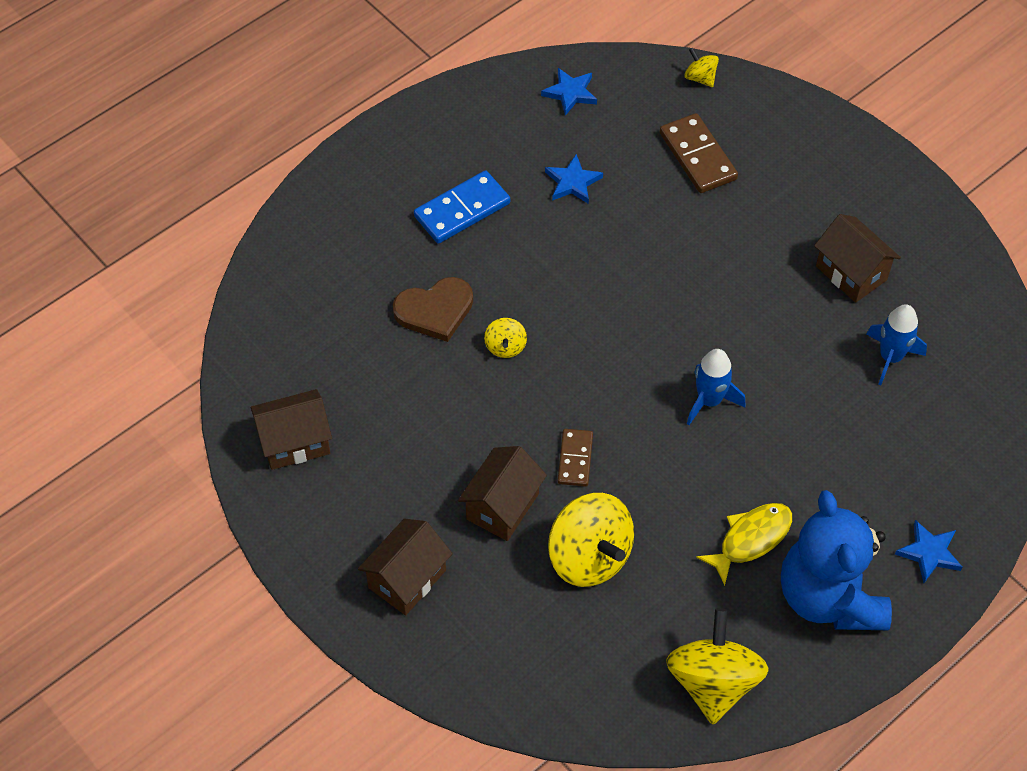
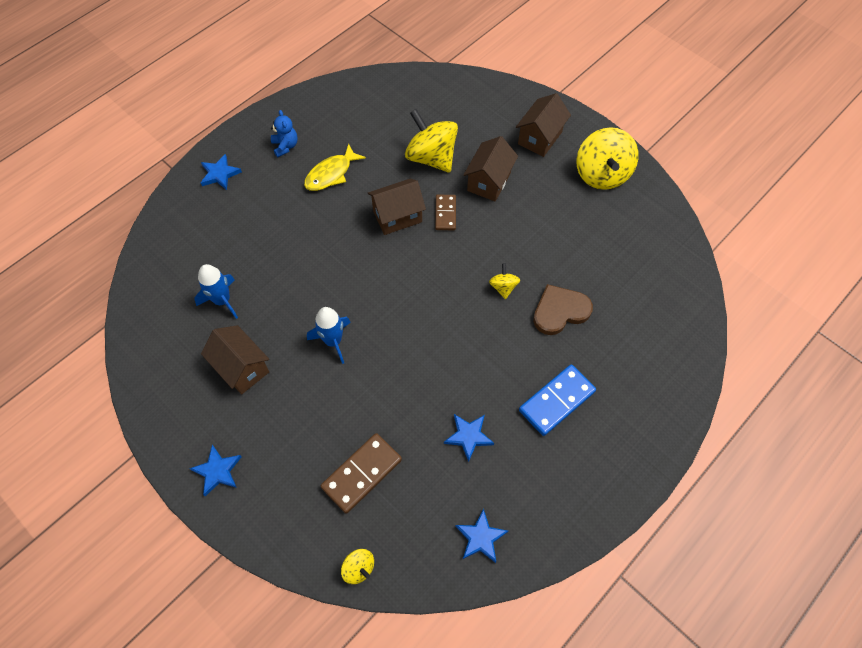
camera: 175 degrees right, 5 degrees up
brown house [251,389,332,470] -> brown house moved to [368,178,426,235]
brown domino [660,113,738,193] -> brown domino turned 75 degrees clockwise [321,433,402,514]
yellow spinning top [666,608,769,725] -> yellow spinning top moved to [576,127,639,190]
blue rocket [687,349,745,425] -> blue rocket moved to [307,307,351,364]
blue teddy bear [781,490,892,630] -> blue teddy bear [271,110,298,157], size x0.42
none -> blue star [189,445,242,496]

